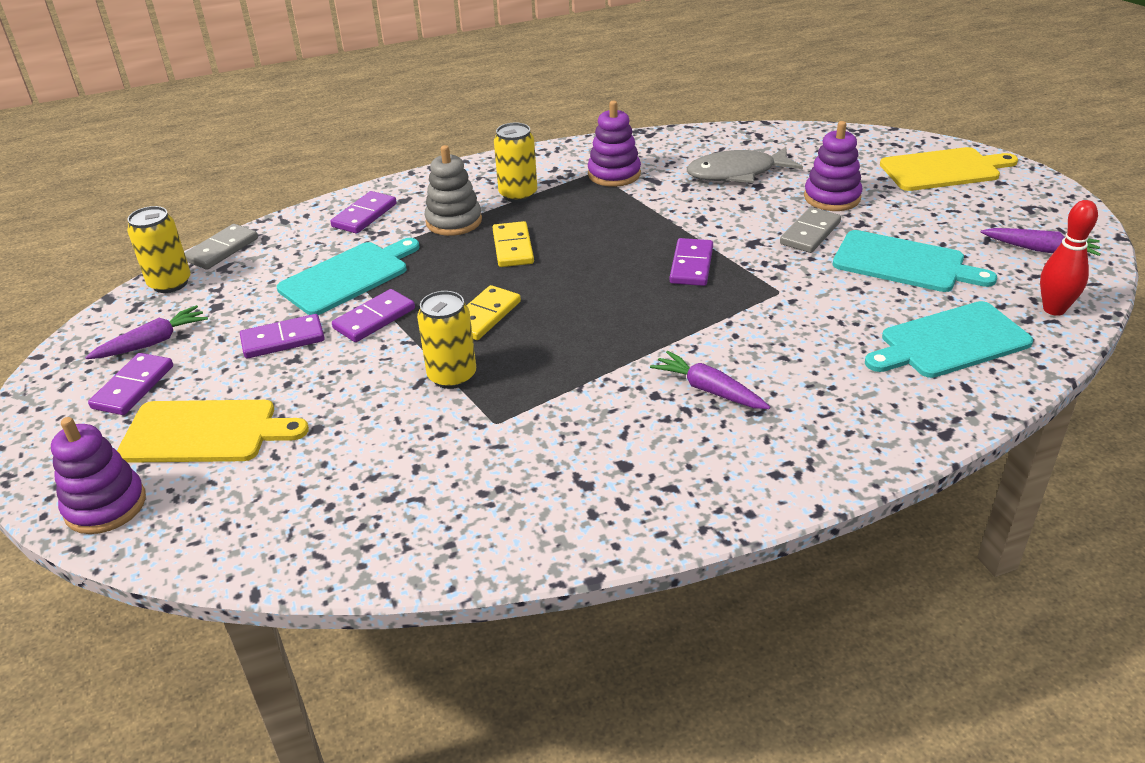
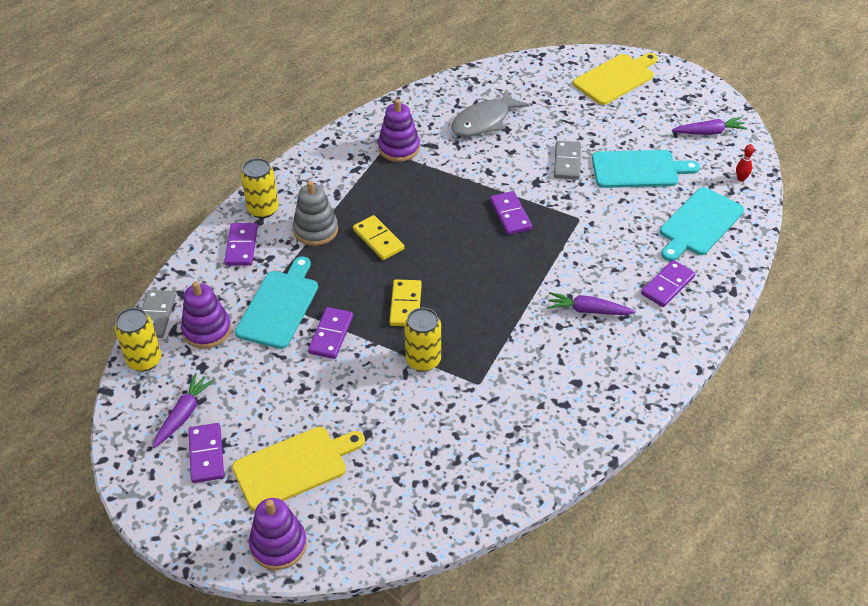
camera: 30 degrees left, 10 degrees up
purple domino [240,314,325,359] -> purple domino moved to [641,260,695,307]
yellow can [494,123,537,202] -> yellow can moved to [241,158,279,218]
purple stacking toy [804,121,863,211] -> purple stacking toy moved to [181,281,231,349]
red bowling pin [1040,200,1098,316] -> red bowling pin [736,144,754,182], size x0.56

